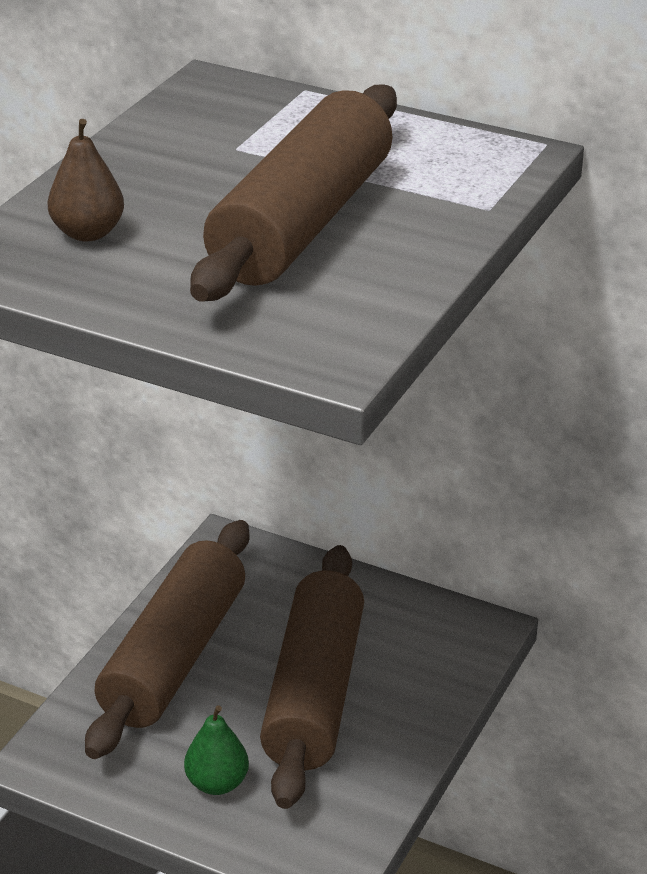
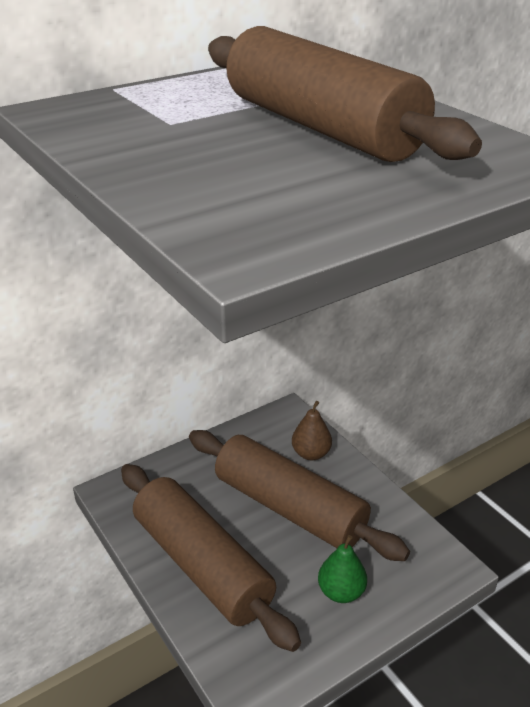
camera: 60 degrees left, 0 degrees up
brown pear [47,119,124,241] -> brown pear moved to [292,401,332,460]

